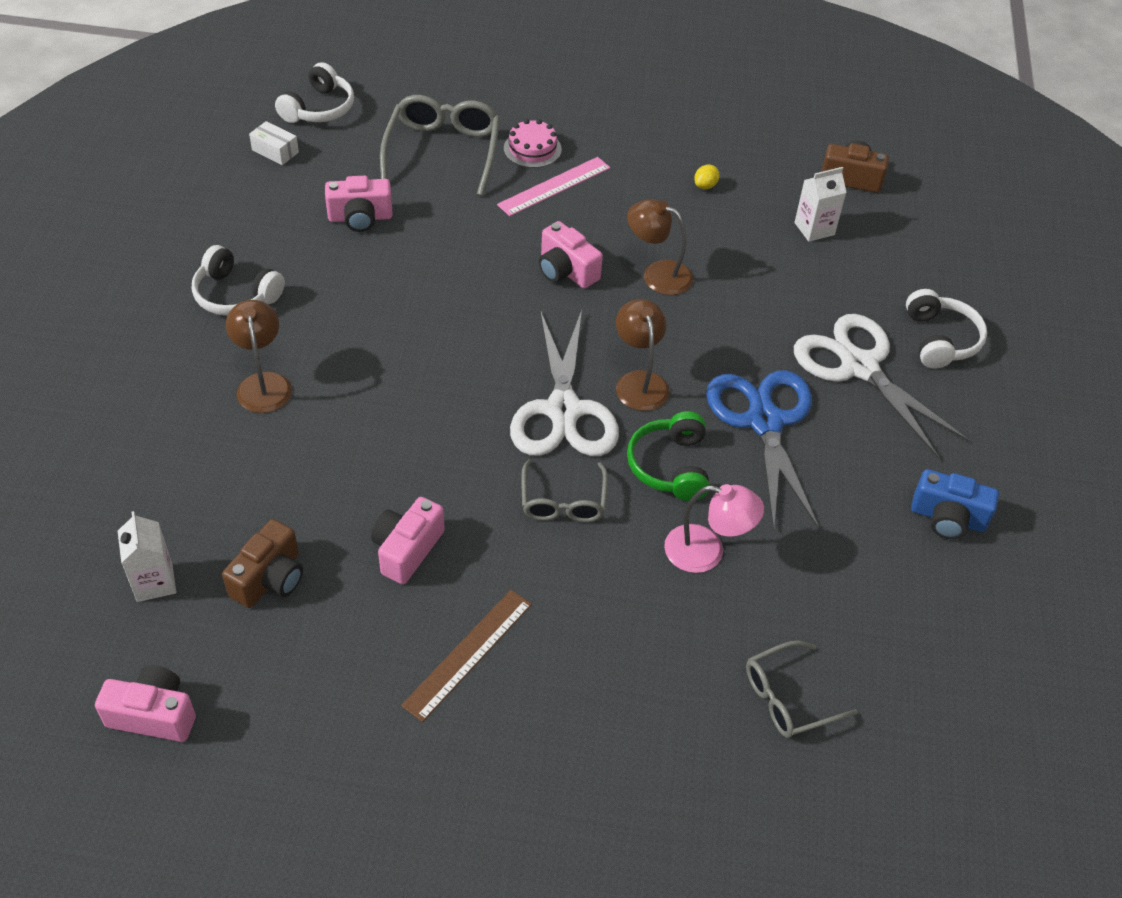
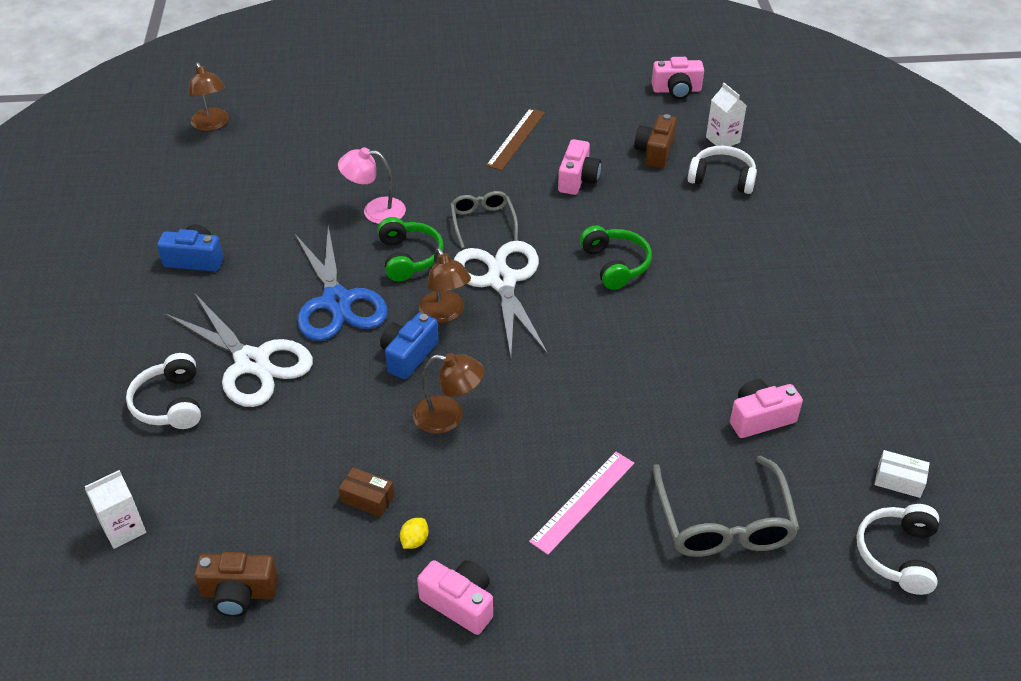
camera: 170 degrees right, 5 degrees down
white headphones [192,245,285,316] -> white headphones moved to [688,146,757,194]
brown lamp [226,300,292,413] -> brown lamp moved to [188,62,229,131]
pink cake [504,119,562,168] -> none
pink camera [539,221,603,288] -> pink camera moved to [417,560,493,635]
grey glasses [746,640,858,738] -> none
white carton [794,167,847,242] -> white carton moved to [85,470,146,549]
none -> brown box [339,467,395,517]
none -> blue camera [380,312,439,379]
none -> green headphones [580,225,652,290]

